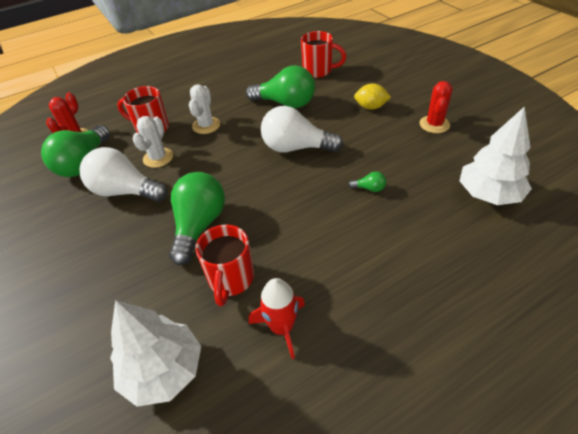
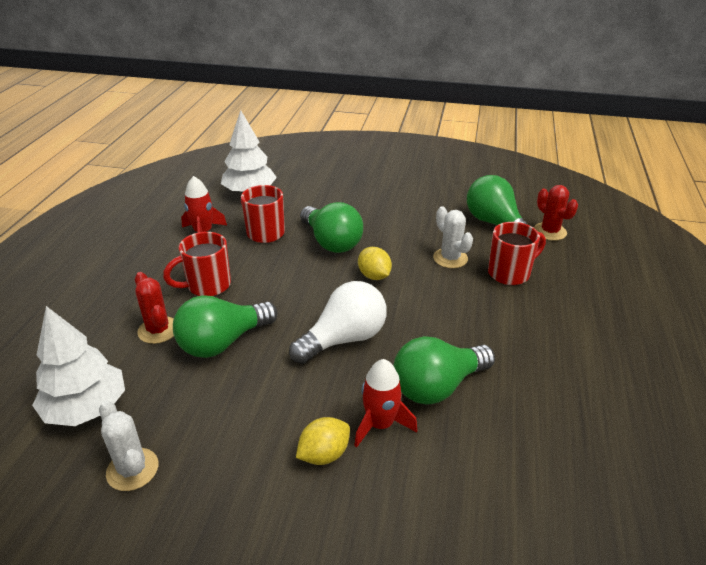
camera: 130 degrees right, 10 degrees down
white light bulb [80,147,168,202] -> none
white cactus [189,84,220,134] -> white cactus moved to [99,401,158,491]
red mug [301,31,346,78] -> red mug moved to [163,232,231,296]
green light bulb [348,171,386,192] -> green light bulb [173,295,278,358], size x2.45
red cactus [419,81,452,133] -> red cactus moved to [135,272,174,344]
none -> red rocket [354,359,417,448]
none -> yellow lemon [358,247,392,280]

